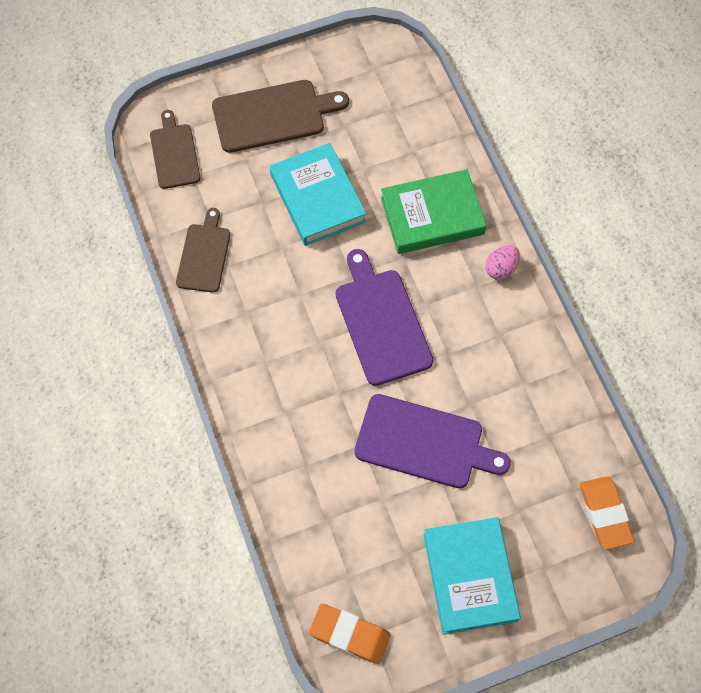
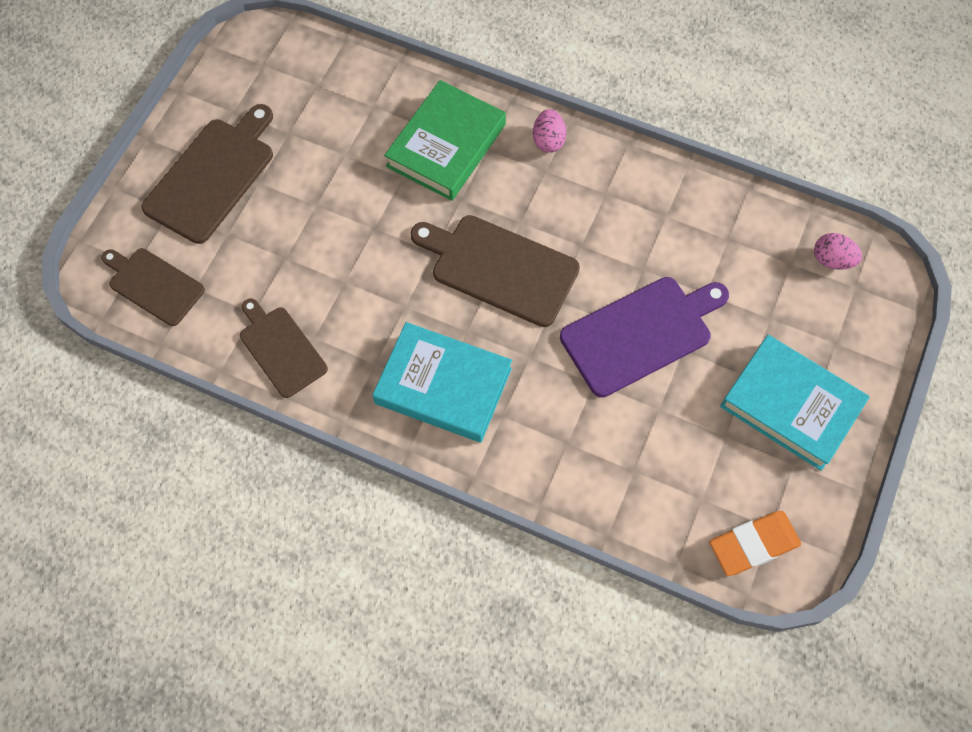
camera: 45 degrees left, 0 degrees up
turquoise book [270,143,366,246] -> turquoise book moved to [372,322,512,442]
purple cutting board [336,249,433,386] -> brown cutting board [410,215,580,327]
orange eraser [580,476,634,550] -> pink egg [814,233,862,270]

